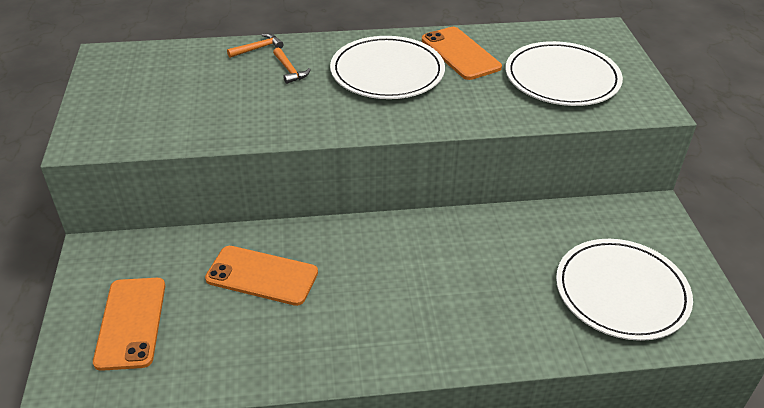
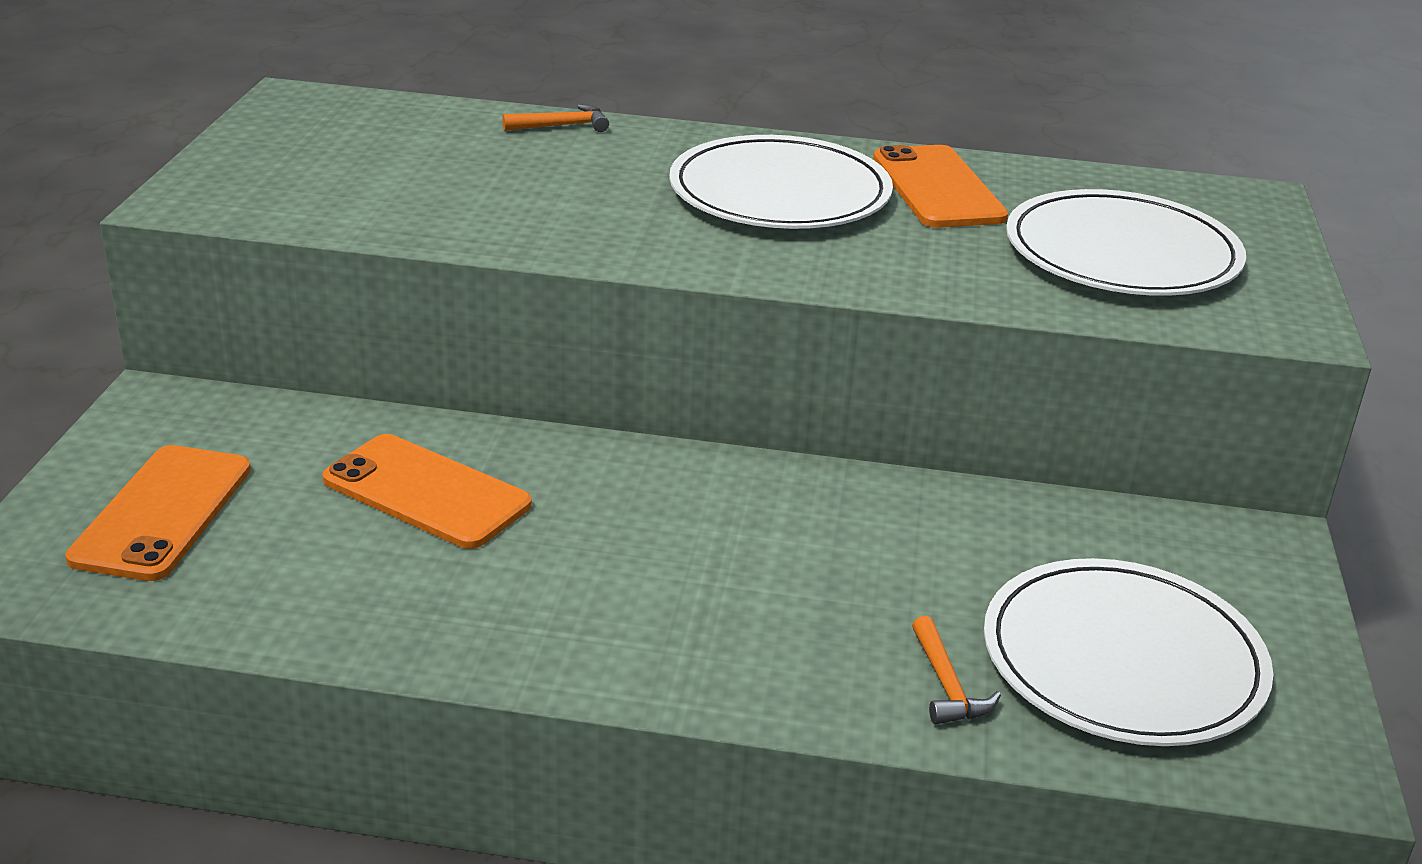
camera: 15 degrees right, 10 degrees down
orange hammer [273,47,311,84] -> orange hammer moved to [912,616,1001,724]

